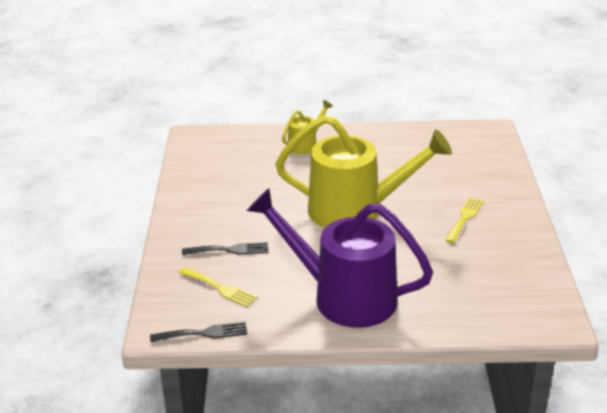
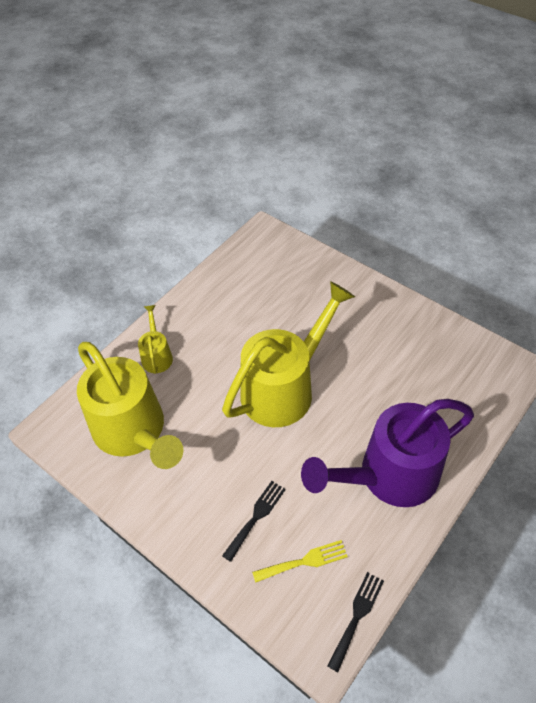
camera: 50 degrees left, 20 degrees up
yellow fork [445,197,484,243] -> none
none -> yellow watering can [77,342,184,469]

